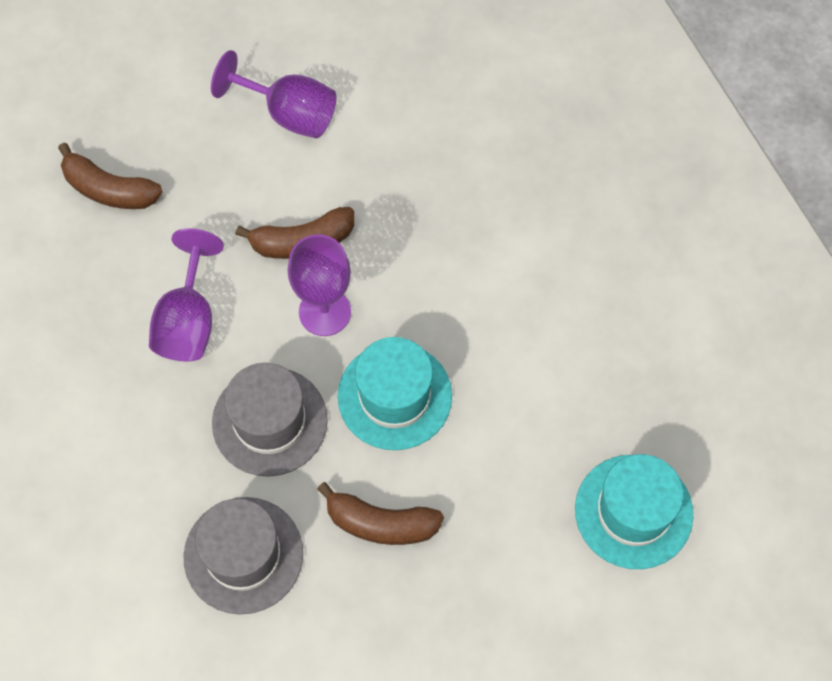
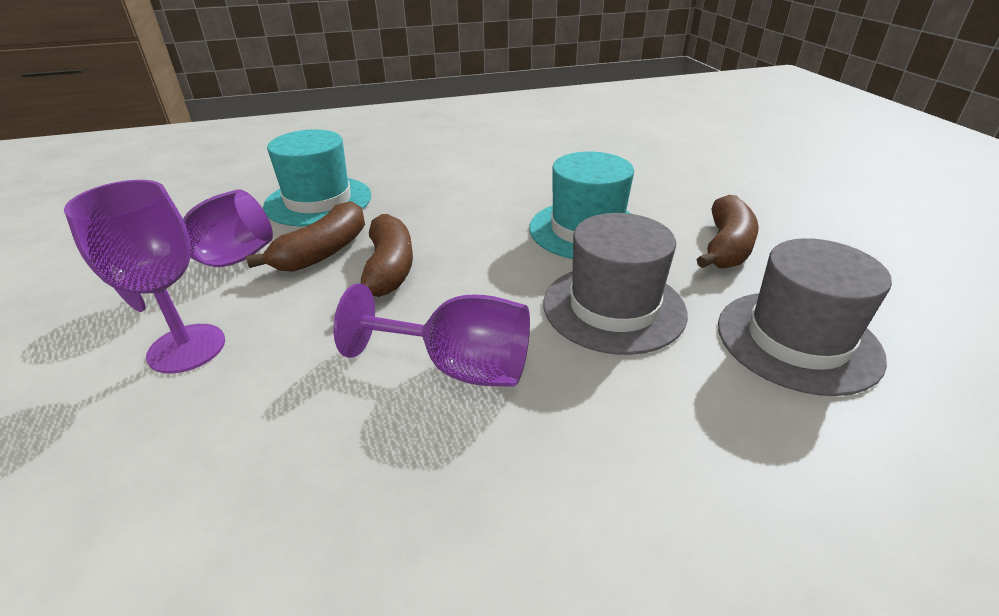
camera: 80 degrees left, 30 degrees down
brown banana [58,143,162,209] -> brown banana moved to [246,201,365,272]
purple goblet [288,234,351,336] -> purple goblet moved to [64,180,225,373]
turquoise hat [575,454,693,569] -> turquoise hat moved to [263,129,371,226]

